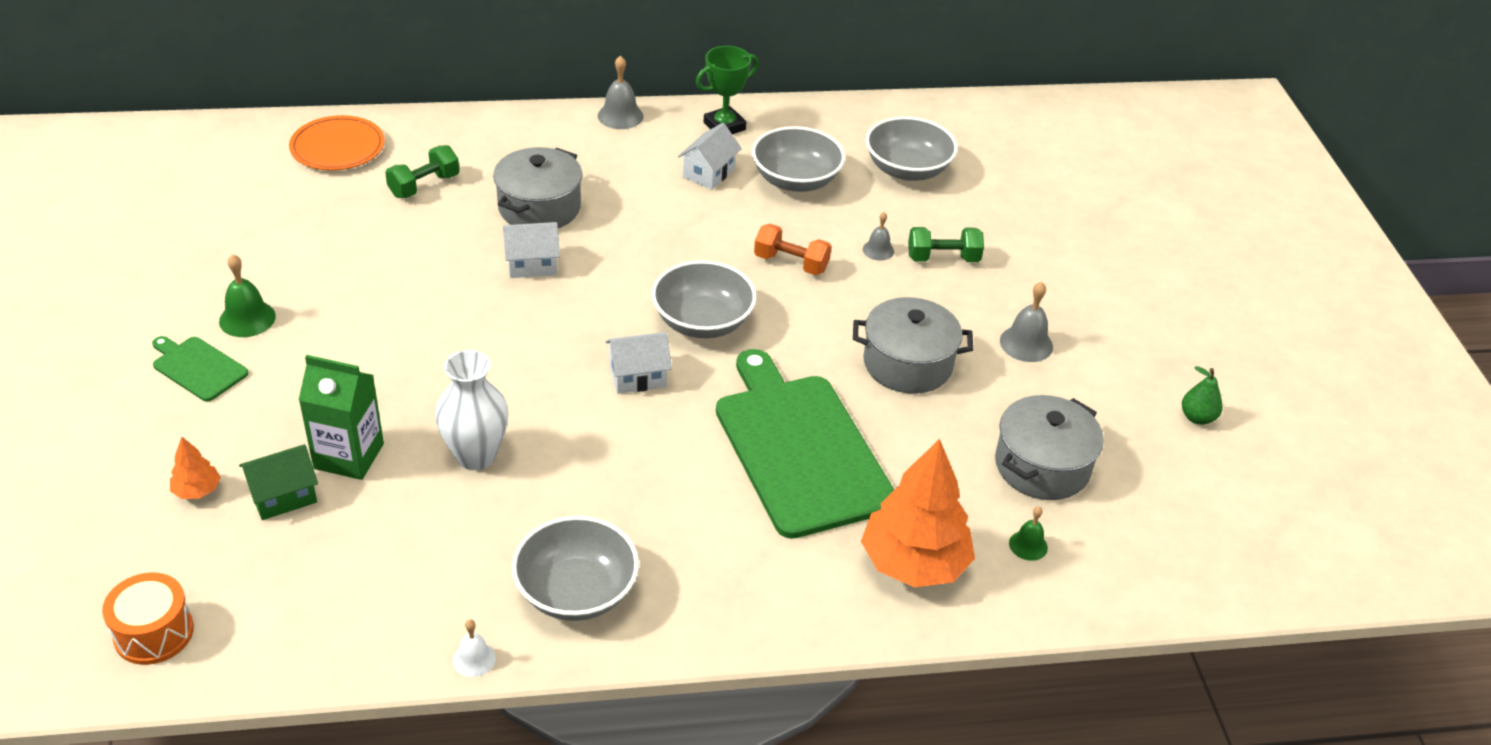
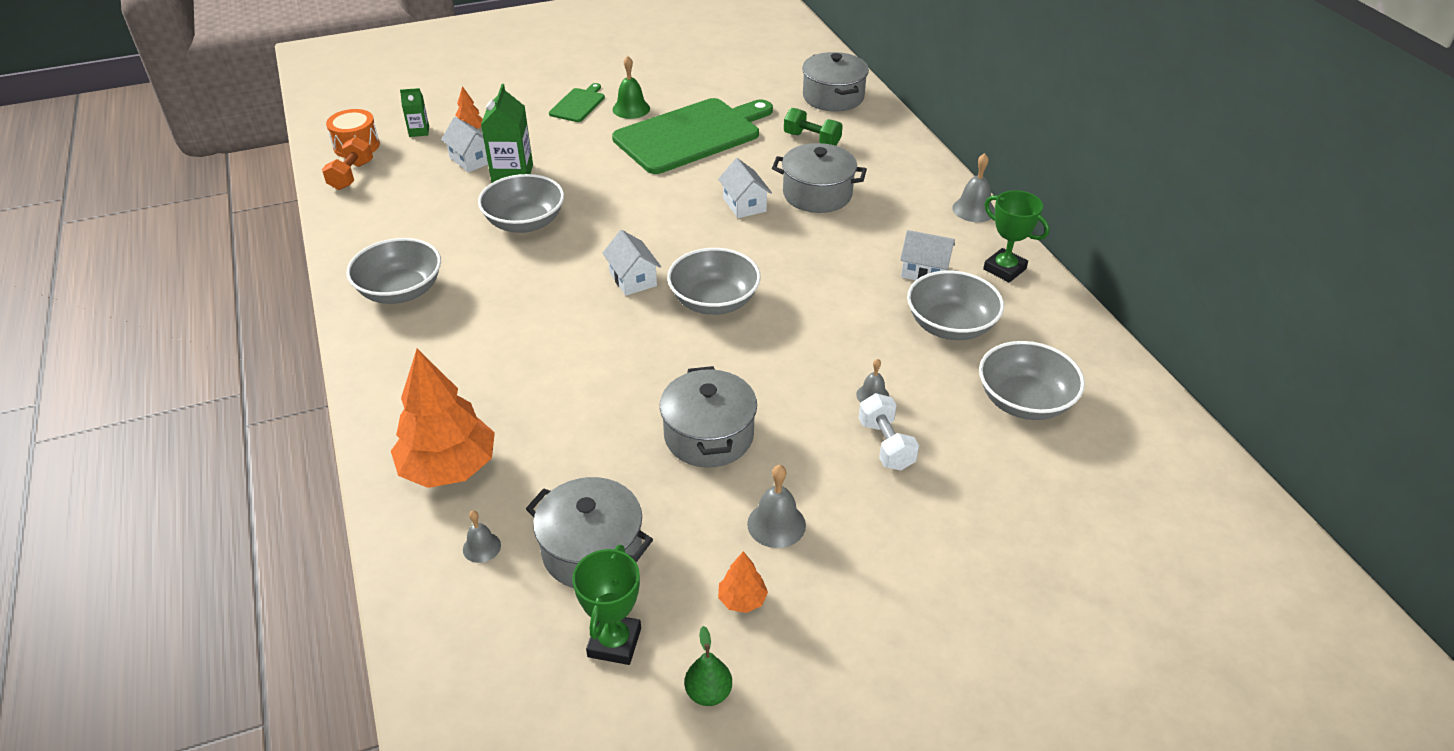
camera: 80 degrees right, 0 degrees up
green house [239,444,318,520] -> white house [441,117,488,173]
orange plate [289,115,385,171] -> grey pot [802,52,869,112]
white vase [435,350,509,470] -> grey bowl [478,174,564,233]
white bell [453,620,496,677] -> none
green cutting board [716,349,894,539] -> green cutting board moved to [612,98,773,174]
orange dumbbell [754,224,831,275] -> orange dumbbell moved to [322,137,373,190]
green dumbbell [908,227,984,262] -> white dumbbell [859,393,919,470]
green bell [1009,506,1048,561] -> grey bell [463,510,501,563]
none -> green carton [400,88,429,137]
none -> green trophy [572,545,641,665]
none -> orange tree [718,551,768,613]

